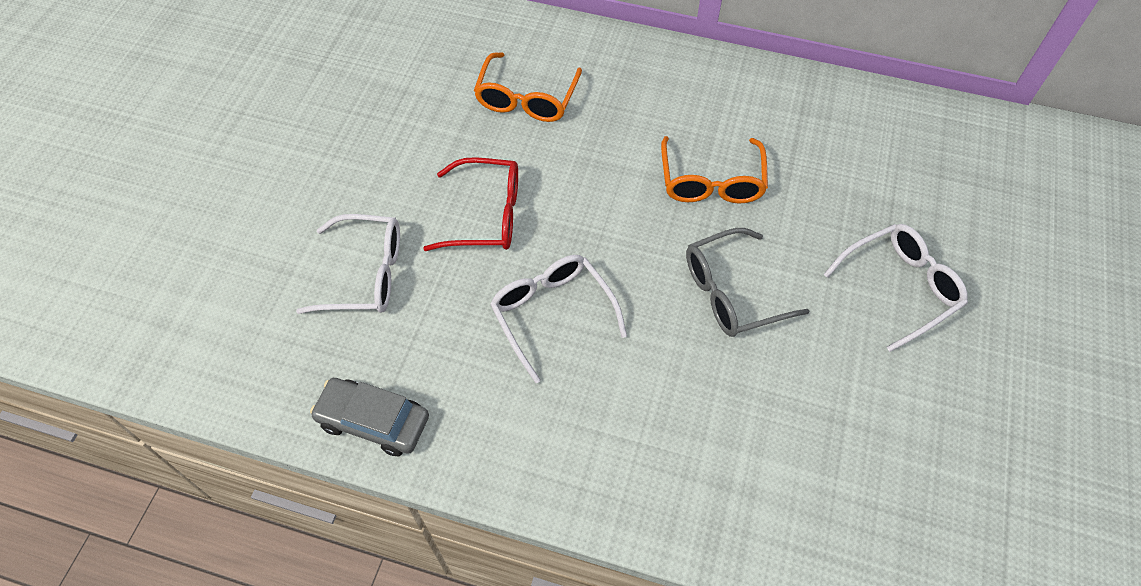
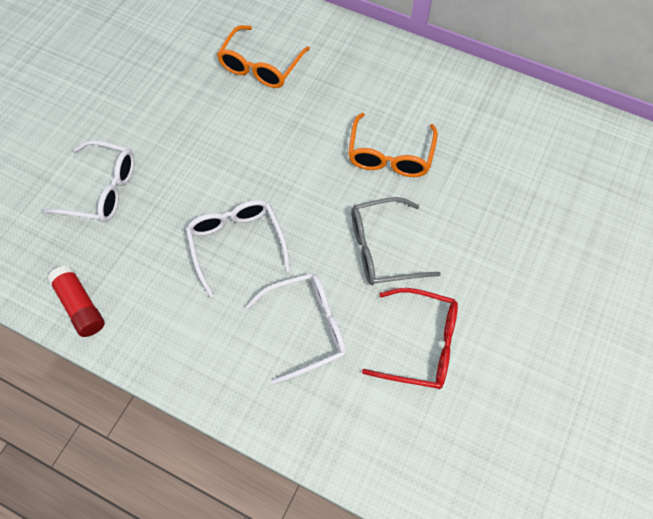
camera: 10 degrees right, 5 degrees up
grey car [310,378,429,456] -> red glue stick [48,265,105,337]
red glasses [423,157,518,251] -> red glasses moved to [362,288,458,389]
white glasses [824,224,968,352] -> white glasses moved to [246,273,346,385]

